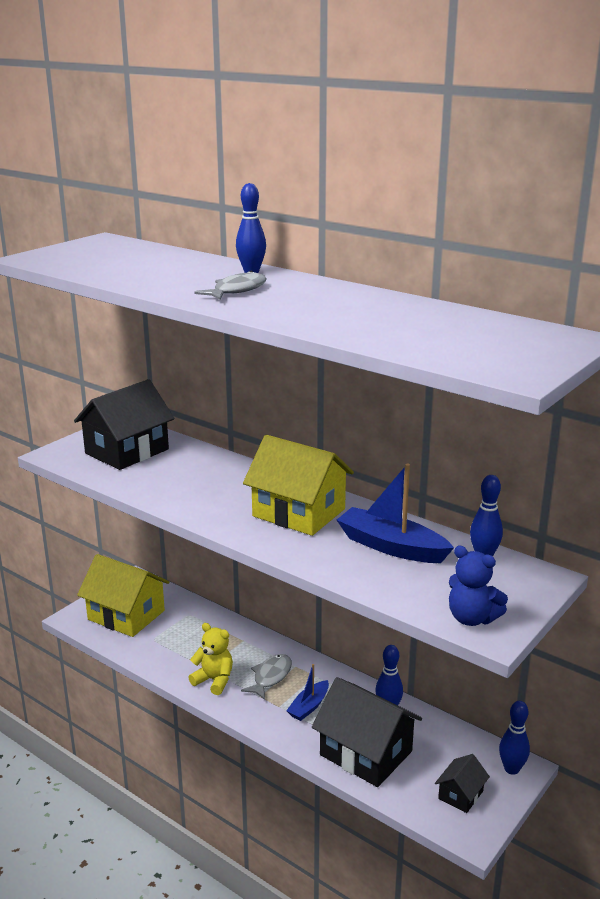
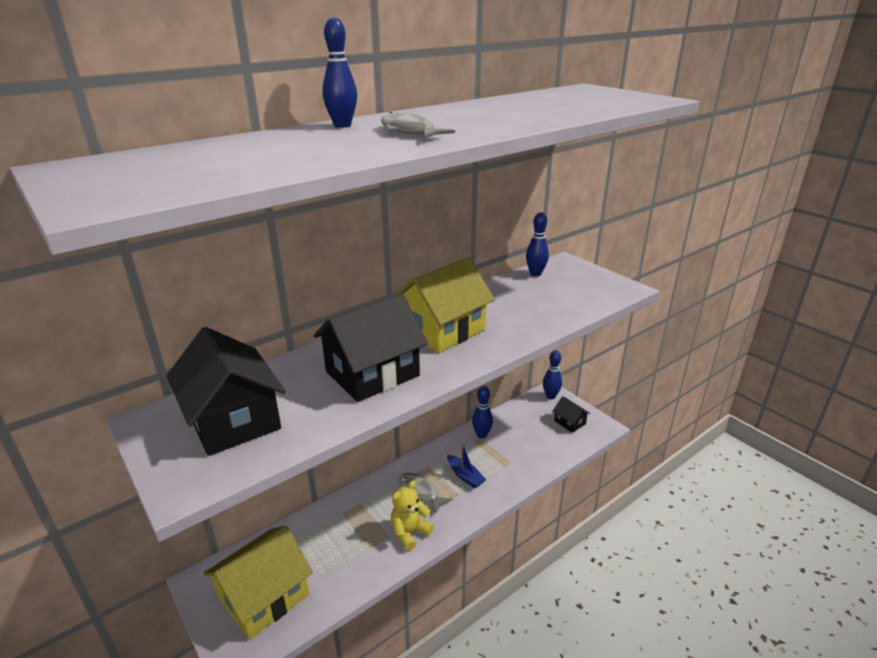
camera: 75 degrees left, 5 degrees up
black house [312,677,422,787] -> black house moved to [314,294,428,402]
blue boat [337,464,454,563] -> none
blue teddy bear [449,546,508,626] -> none

